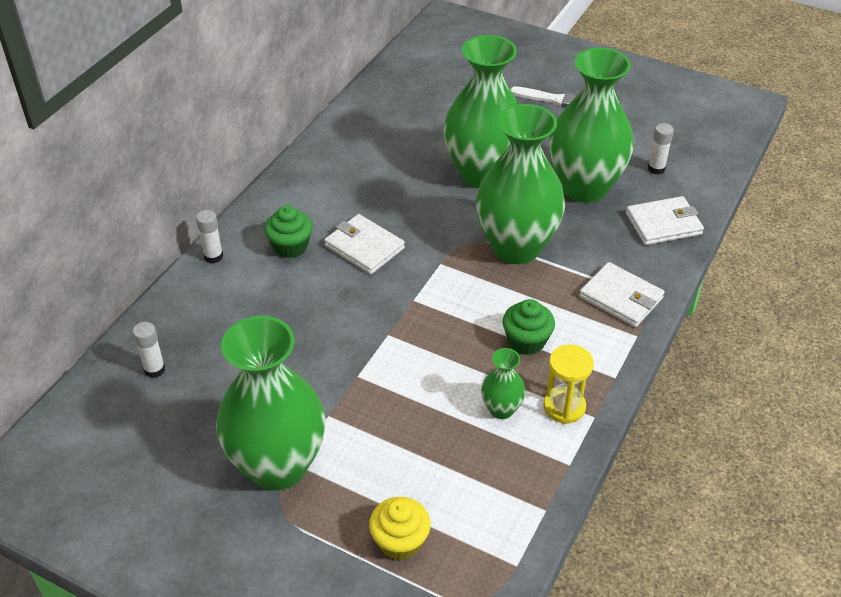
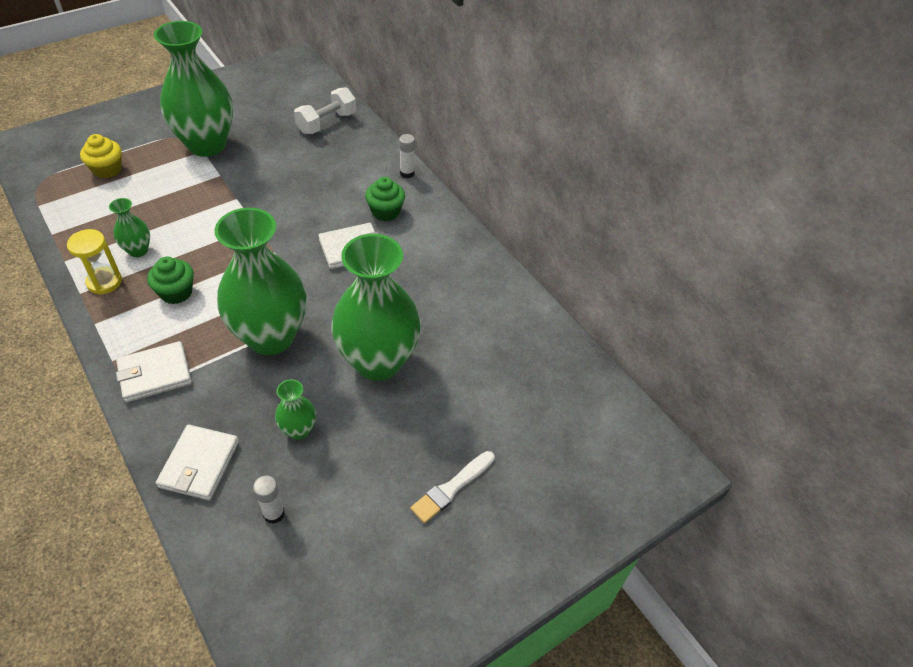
camera: 115 degrees right, 5 degrees up
white glue stick [133,322,165,378] -> white dumbbell [294,87,356,134]
green vase [549,48,634,203] -> green vase [275,379,316,440], size x0.44

